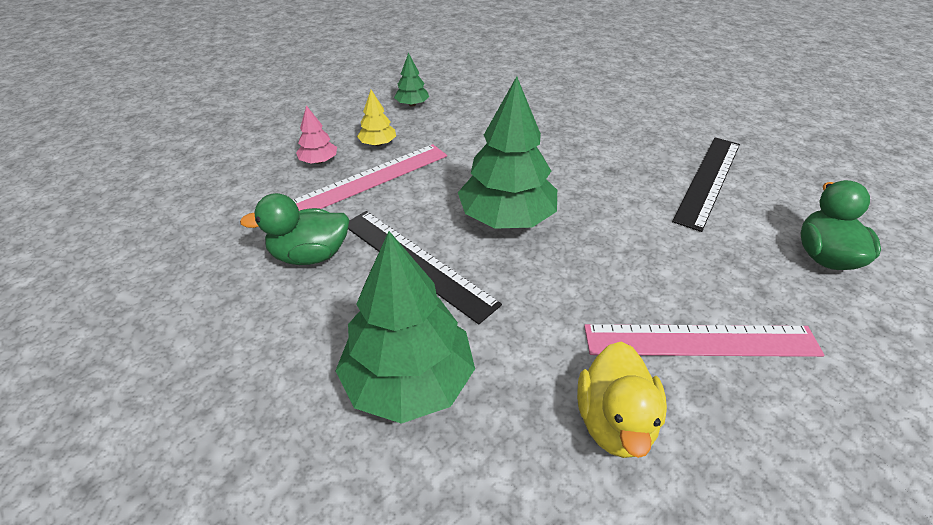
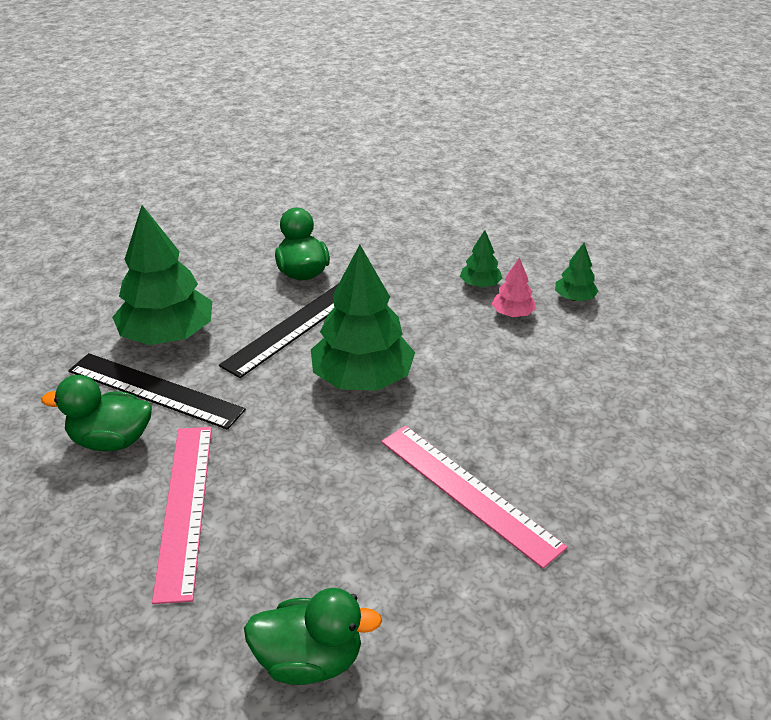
camera: 85 degrees right, 5 degrees down
pink ruler [293,144,447,211] -> pink ruler moved to [381,426,568,569]
pink tree [296,105,337,164] -> pink tree moved to [492,257,536,317]
yellow tree [357,90,396,146] -> green tree [460,230,502,287]
yellow duck [577,341,667,458] -> green duck [41,375,152,451]
black ruler [672,137,740,232] -> black ruler moved to [68,353,246,430]

